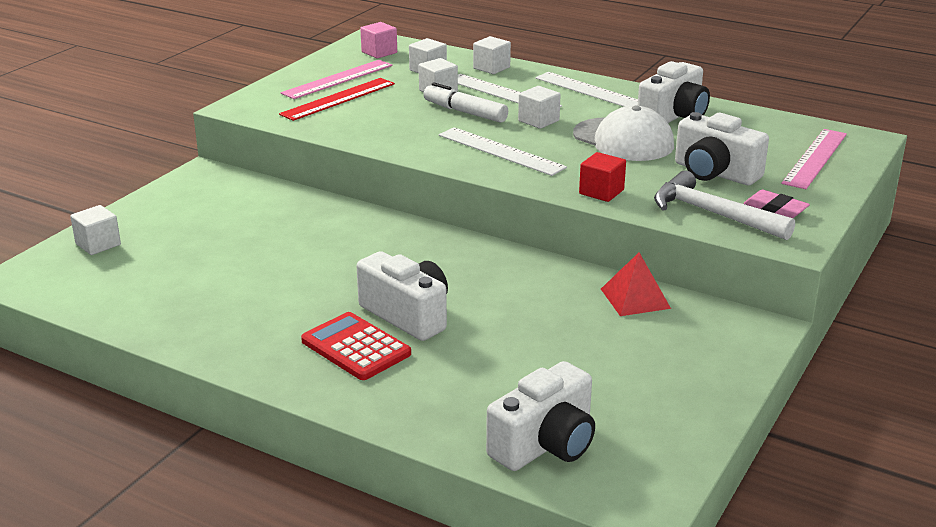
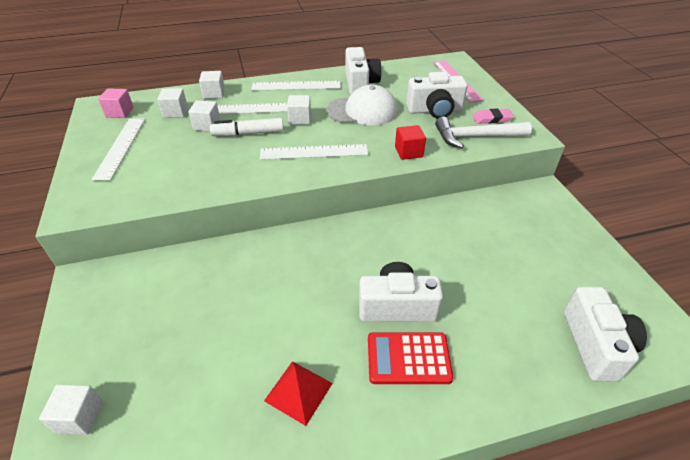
camera: 45 degrees left, 15 degrees up
red ruler [279,78,395,121] -> none
pink ruler [281,60,392,99] -> white ruler [91,118,145,181]
red pyramid [601,252,671,316] -> red pyramid moved to [264,361,333,426]

